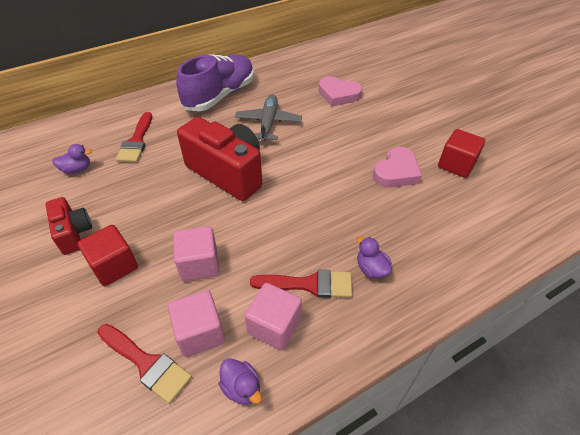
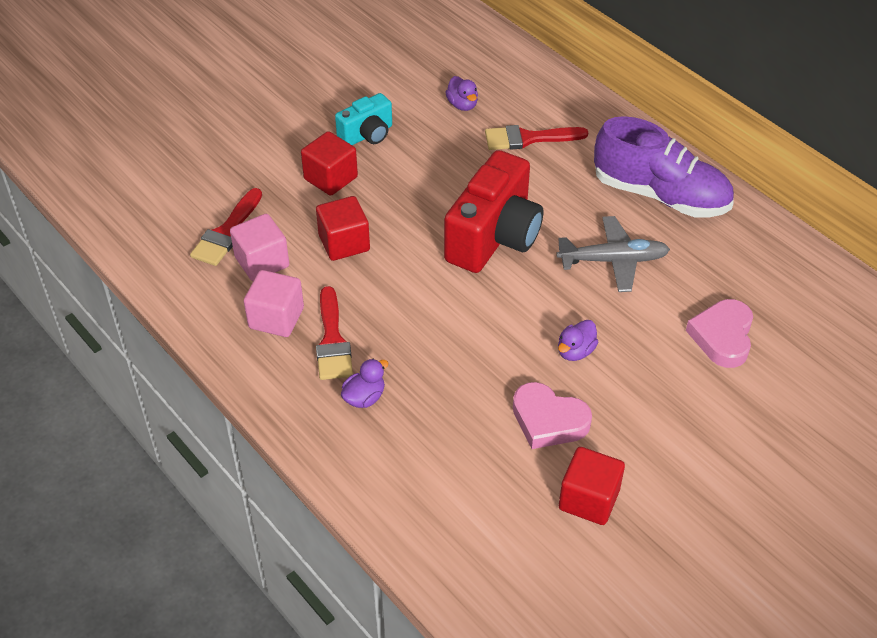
camera: 80 degrees right, 0 degrees up
red camera [46,197,92,255] -> turquoise camera [335,93,392,145]
pink cube [173,226,219,282] -> red cube [316,196,370,261]
purple duck [219,358,262,405] -> purple duck moved to [558,320,598,361]

